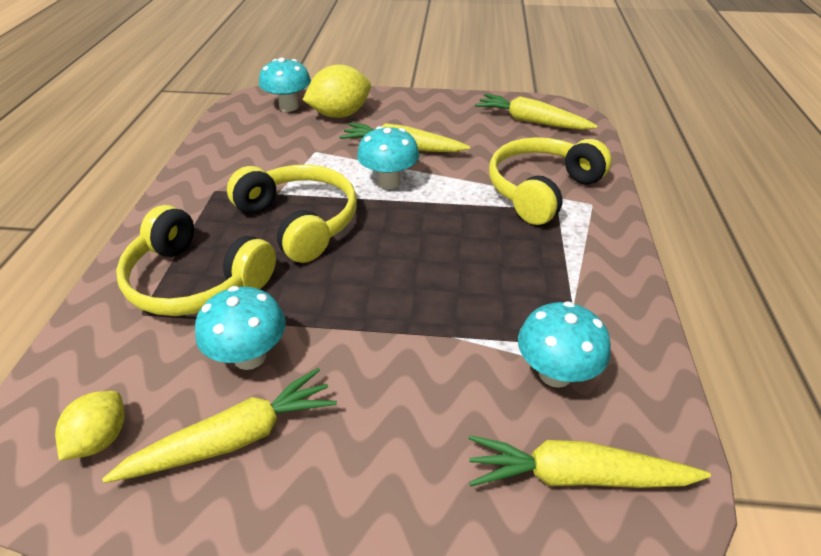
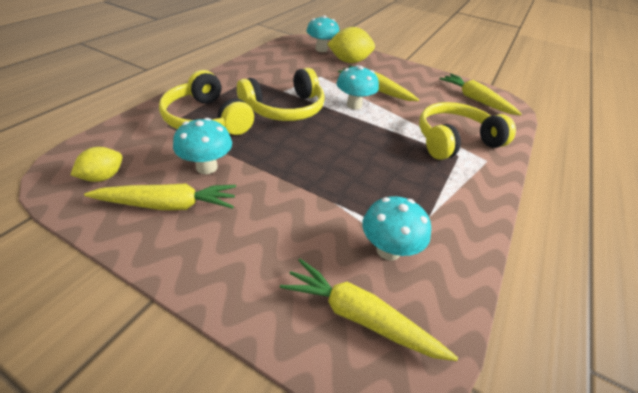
camera: 20 degrees right, 0 degrees up
yellow headphones [227,165,357,263] -> yellow headphones turned 75 degrees clockwise [237,68,325,121]

